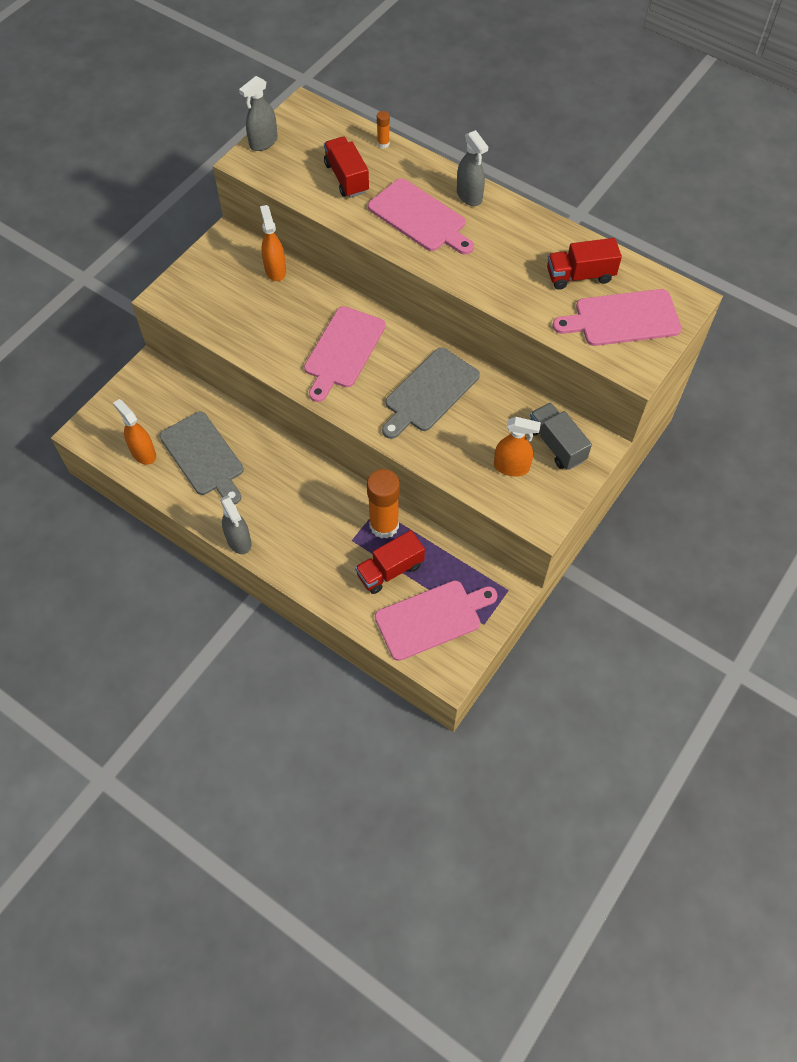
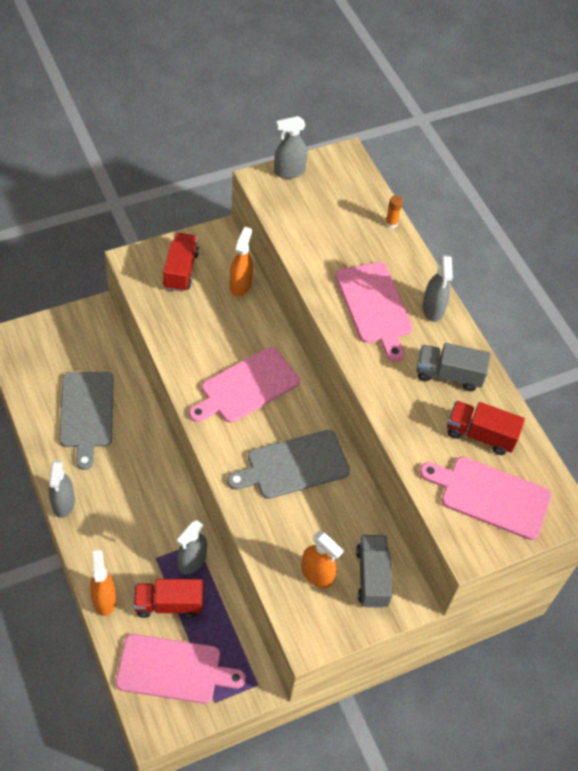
camera: 25 degrees right, 5 degrees down
orange spray bottle [113,399,156,465] -> orange spray bottle moved to [90,550,116,616]
red truck [324,137,369,198] -> red truck moved to [163,233,199,292]
orange glue stick [367,469,400,539] -> grey spray bottle [177,520,207,574]
none -> grey truck [417,343,491,392]

